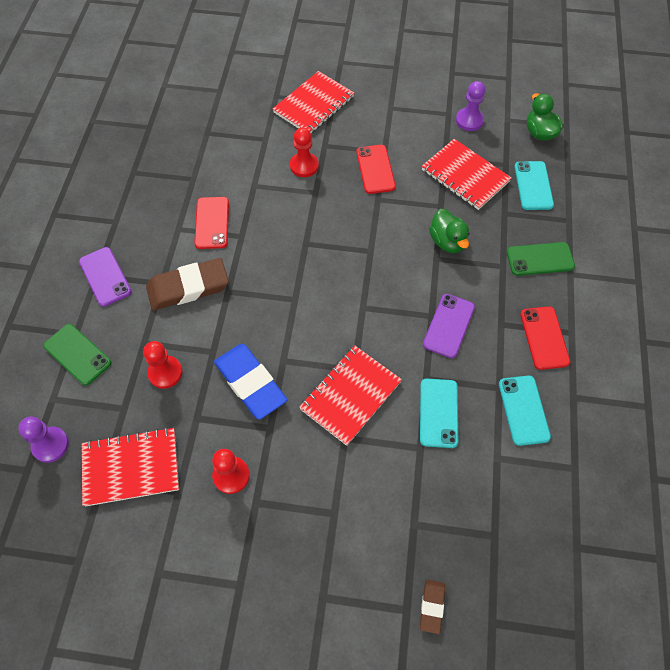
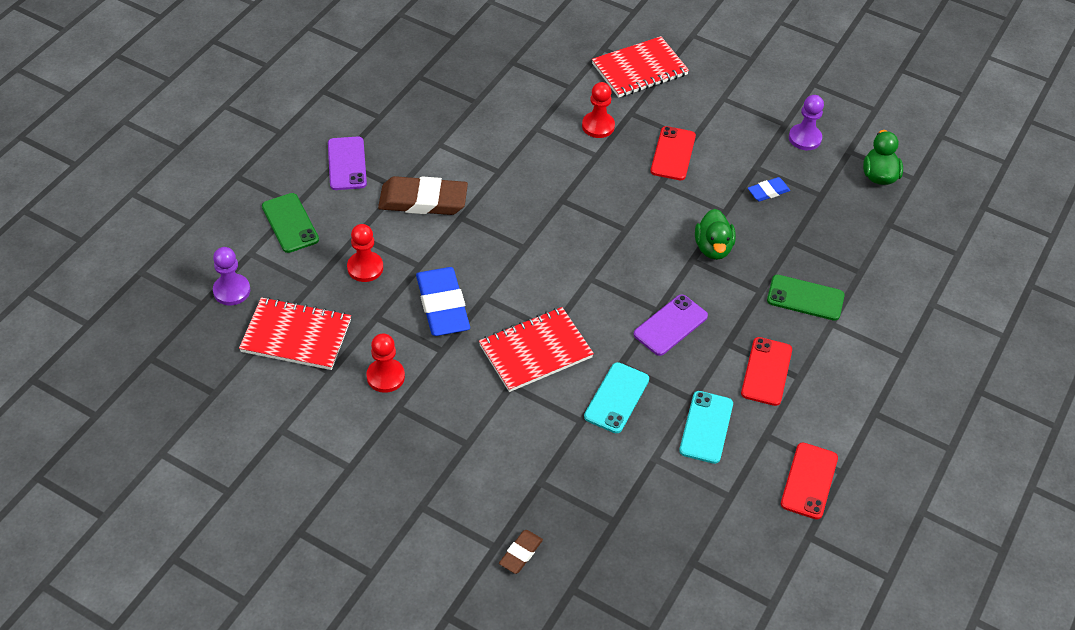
camera: 20 degrees right, 10 degrees down
red phone [194,197,229,249] -> red phone moved to [781,442,838,519]
red notebook [422,139,512,210] -> blue eraser [748,177,790,202]
turquoise phone [514,161,554,210] -> none

